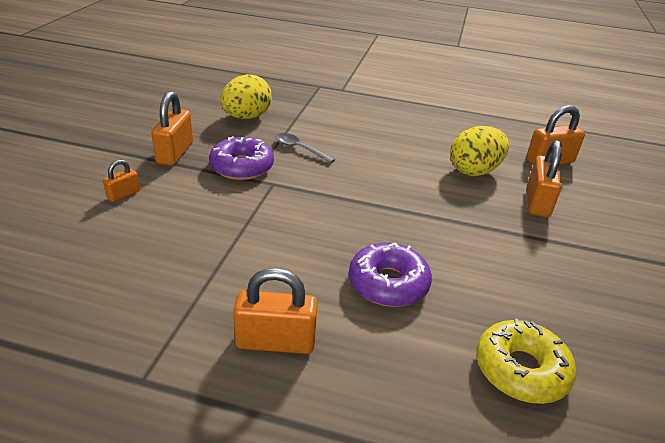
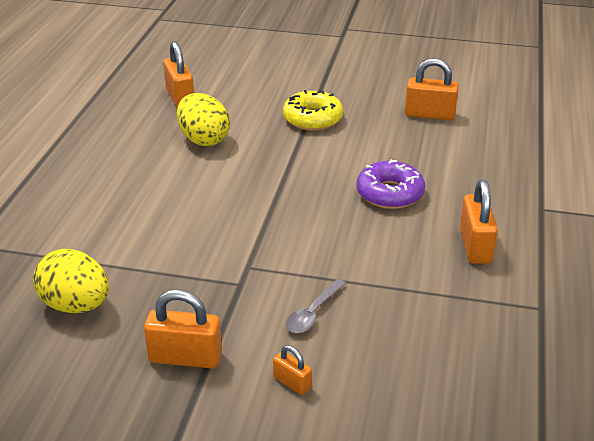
camera: 90 degrees left, 0 degrees up
purple donut [209,136,274,180] -> none
grey spoon [276,133,336,163] -> grey spoon moved to [286,279,346,333]
yellow donut [476,319,576,404] -> yellow donut moved to [283,90,343,131]
orange padlock [527,140,562,217] -> orange padlock moved to [405,58,459,120]

